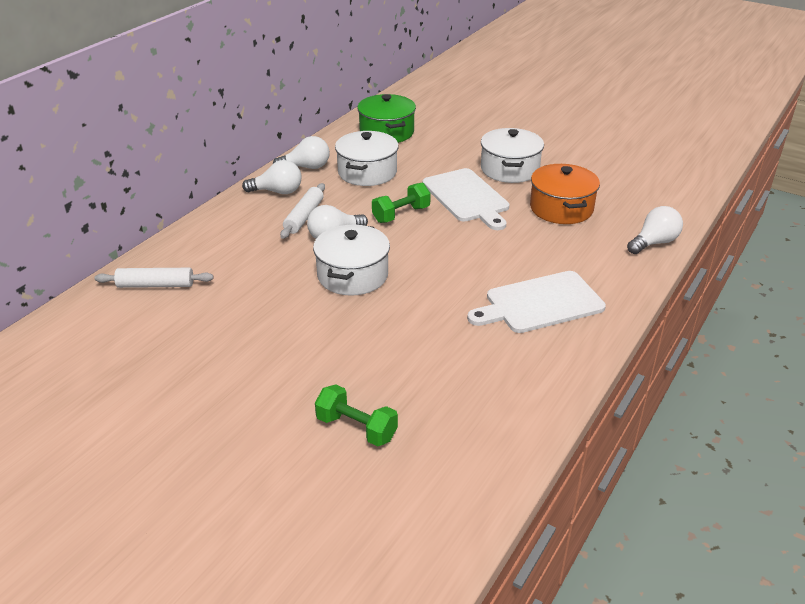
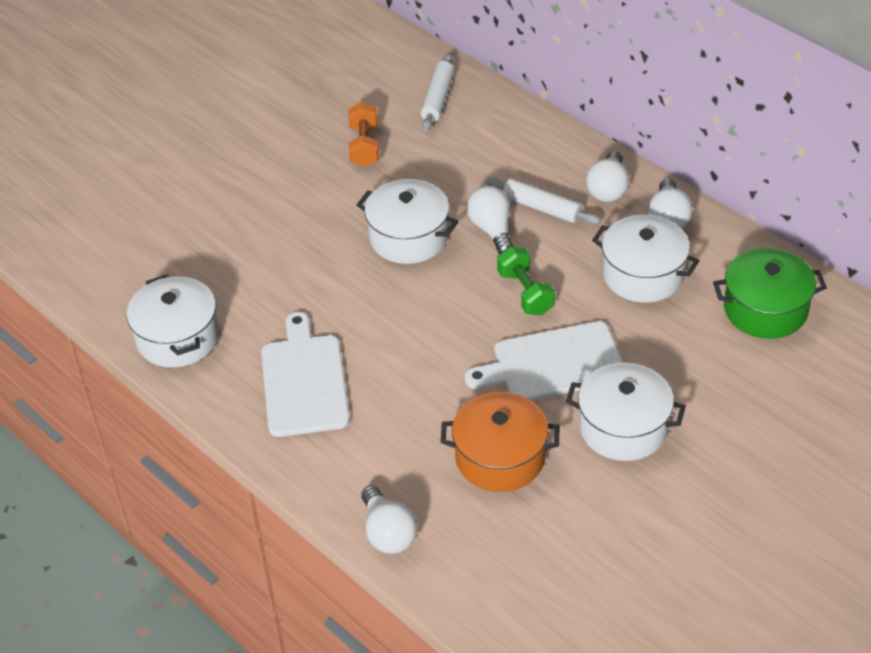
camera: 105 degrees right, 10 degrees up
green dumbbell [315,384,398,446] -> none
none -> white pot [127,274,219,368]
none -> orange dumbbell [348,102,379,167]

